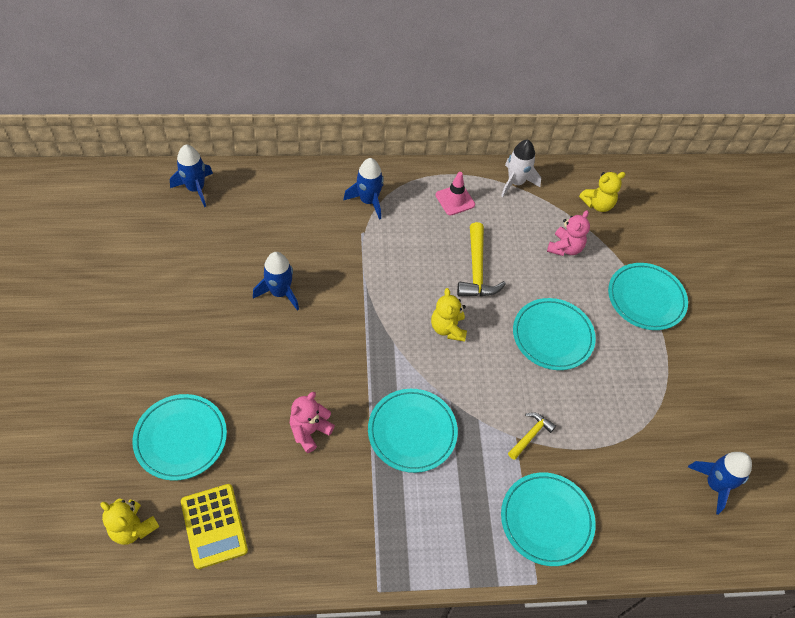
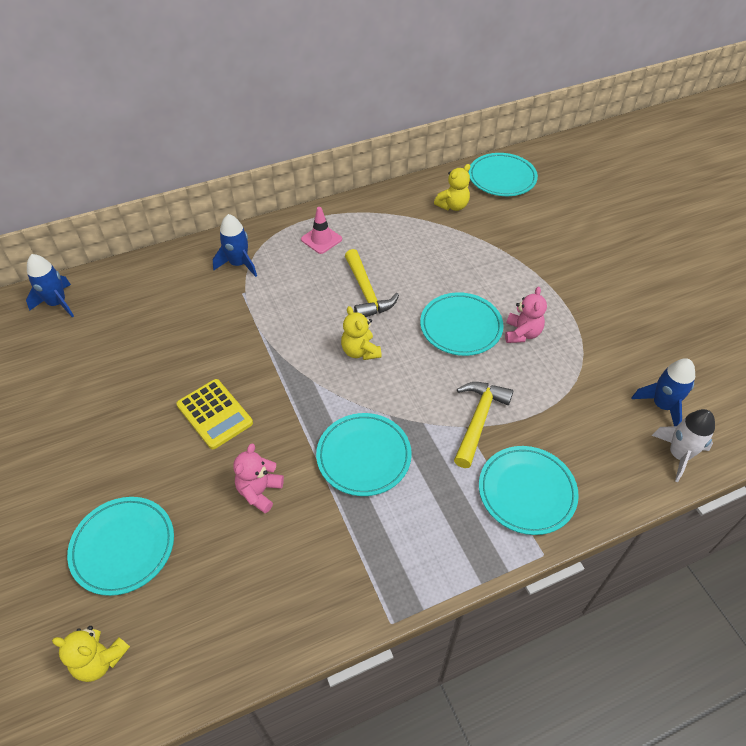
camera: 15 degrees left, 5 degrees down
yellow calculator [181,484,248,569] -> yellow calculator moved to [176,379,253,449]
blue rocket [253,252,299,311] -> none
white rocket [501,140,541,197] -> white rocket moved to [652,409,715,482]
yellow hammer [508,412,556,460] -> yellow hammer [454,382,513,468], size x1.71
pink teddy bear [547,210,590,256] -> pink teddy bear moved to [505,287,547,343]
turquoise plate [608,263,688,330] -> turquoise plate moved to [468,153,538,196]

